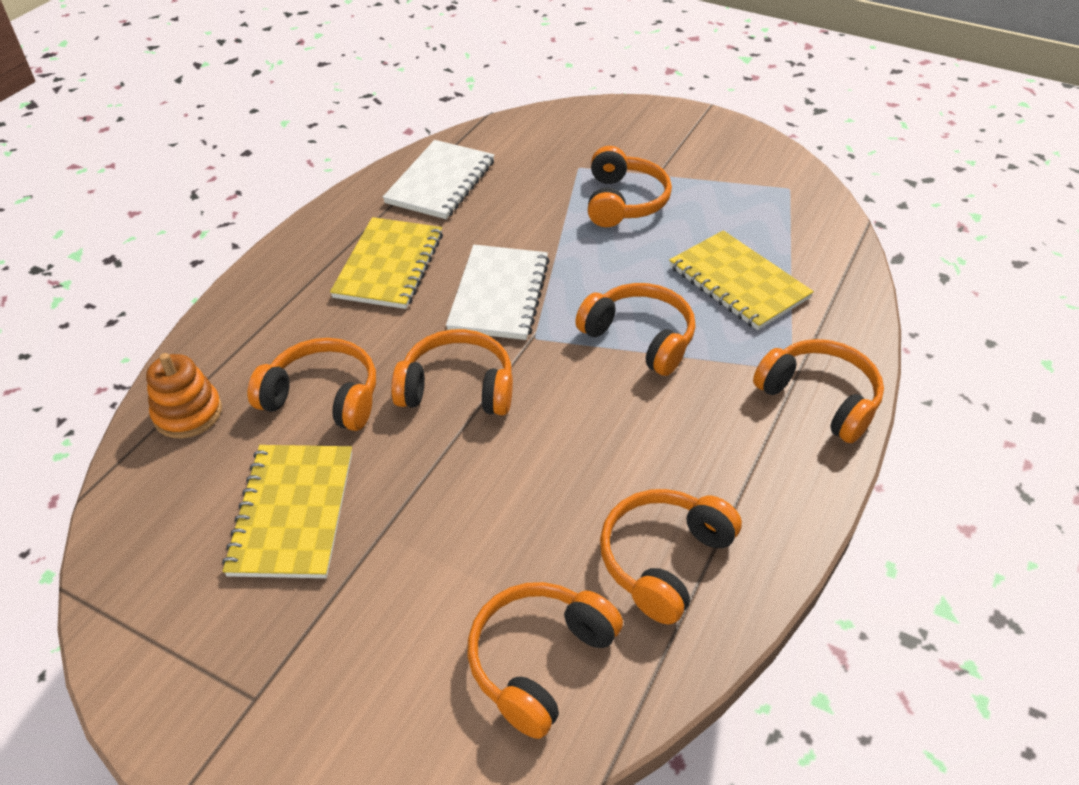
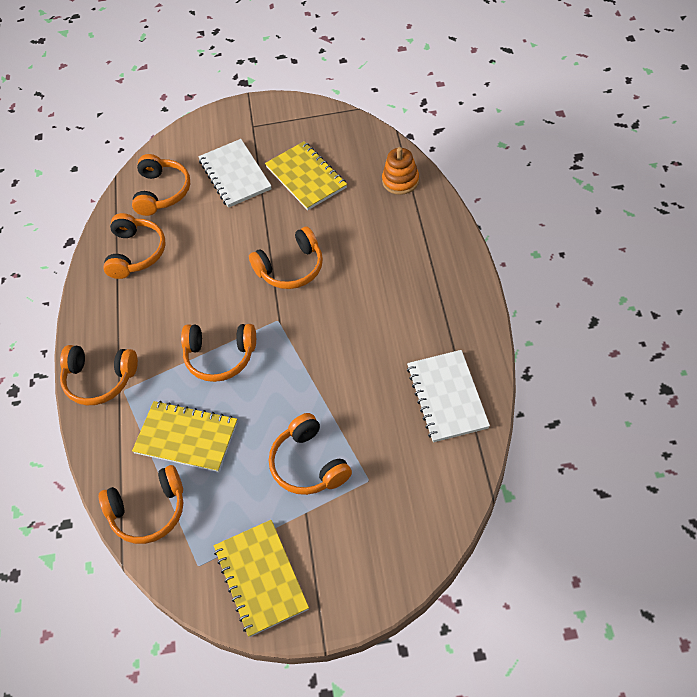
camera: 150 degrees right, 10 degrees up
orange headphones [247,338,376,431] -> orange headphones moved to [99,465,183,544]
yellow notebook [330,217,443,309] -> yellow notebook moved to [214,520,309,637]
white notebook [446,245,549,340] -> white notebook moved to [198,139,272,208]

